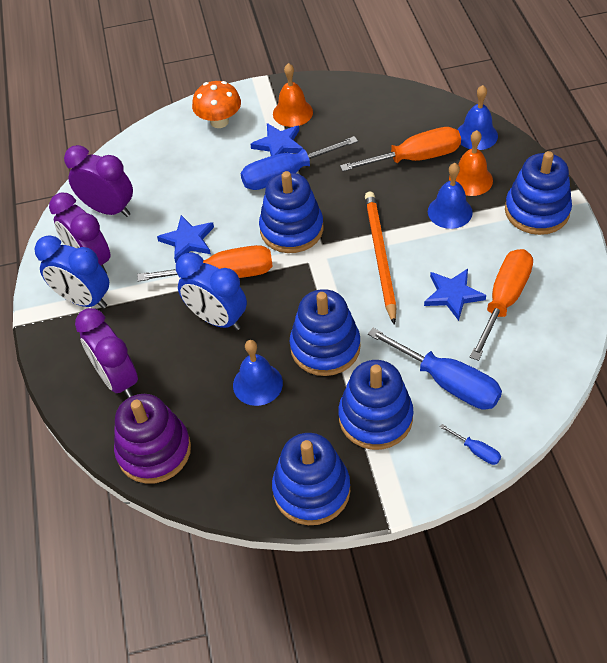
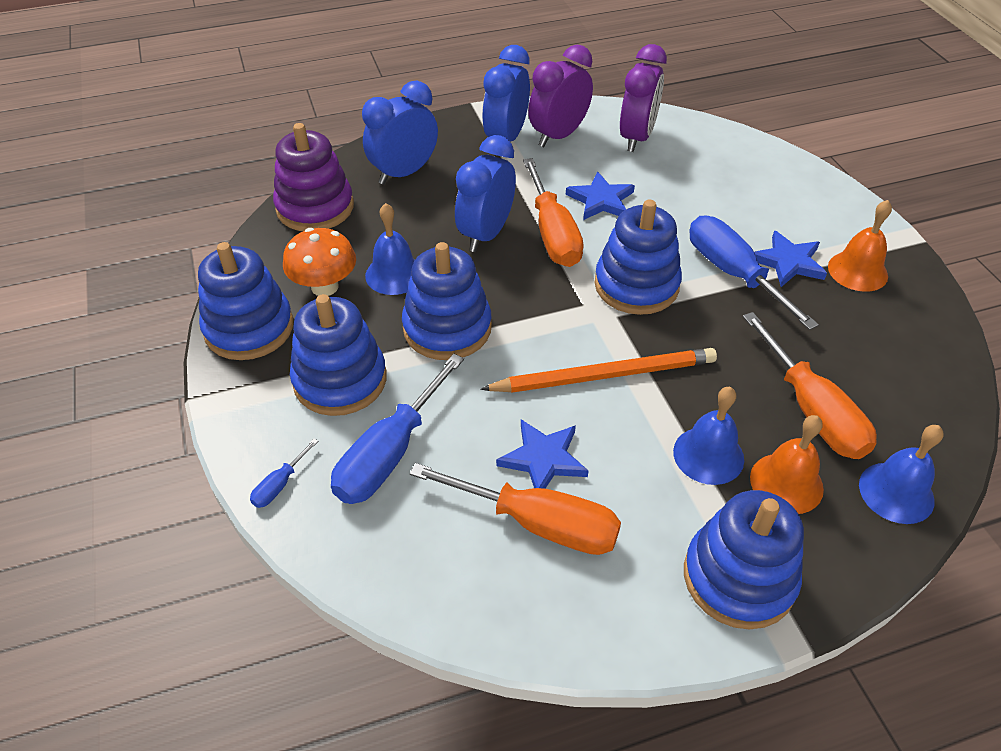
camera: 80 degrees right, 5 degrees down
purple clock [75,308,138,398] -> blue clock [362,80,438,185]
orange mushroom [192,81,241,128] -> orange mushroom moved to [283,228,356,296]

